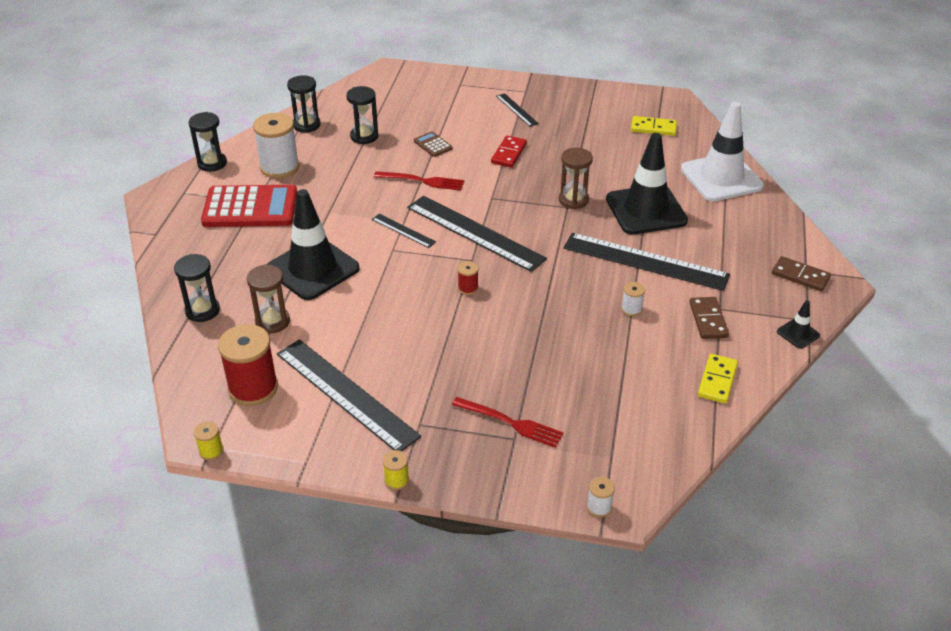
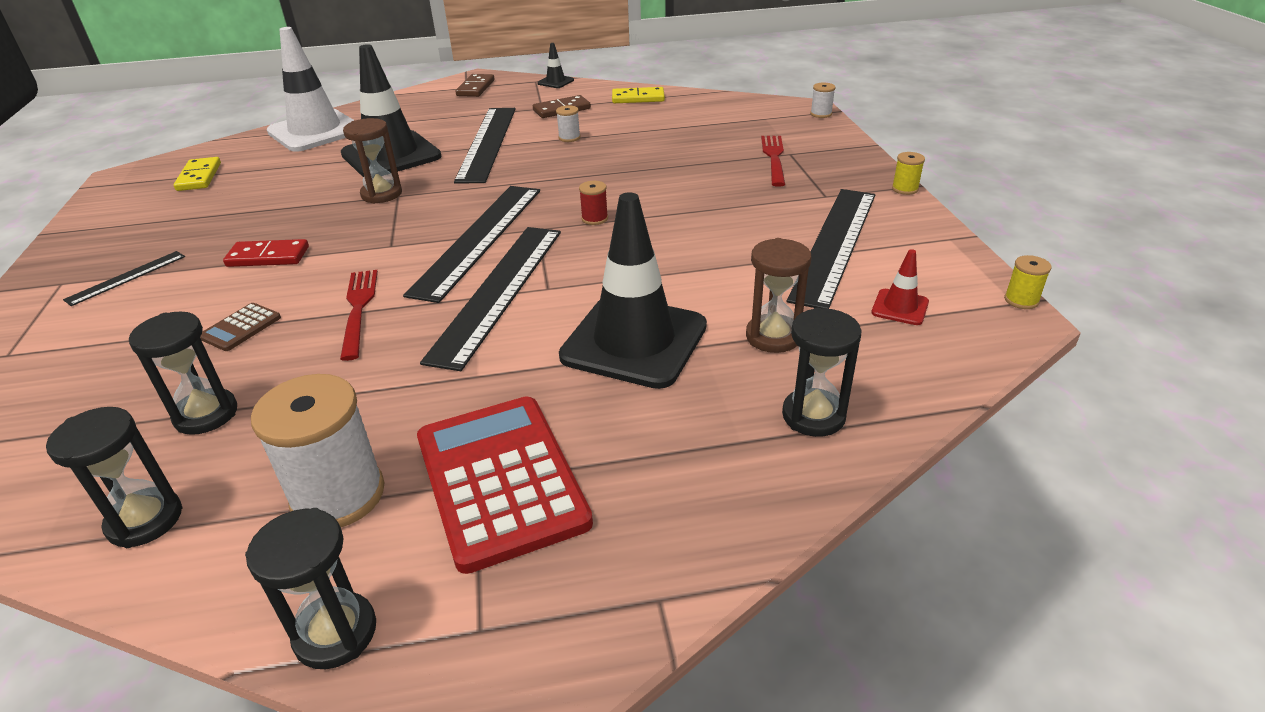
camera: 110 degrees left, 5 degrees down
red spool [218,324,278,406] -> red traffic cone [871,249,929,325]
black ruler [372,214,436,248] -> black ruler [420,227,561,371], size x2.13

